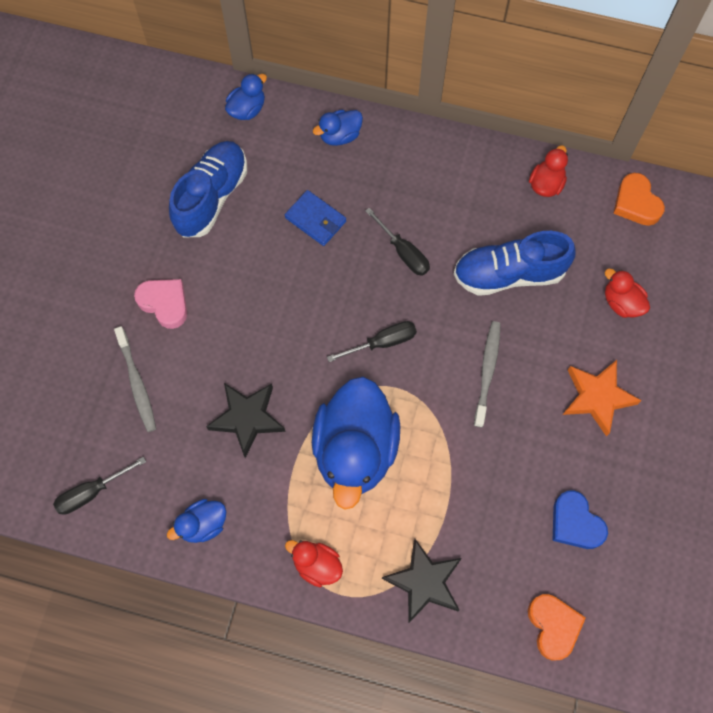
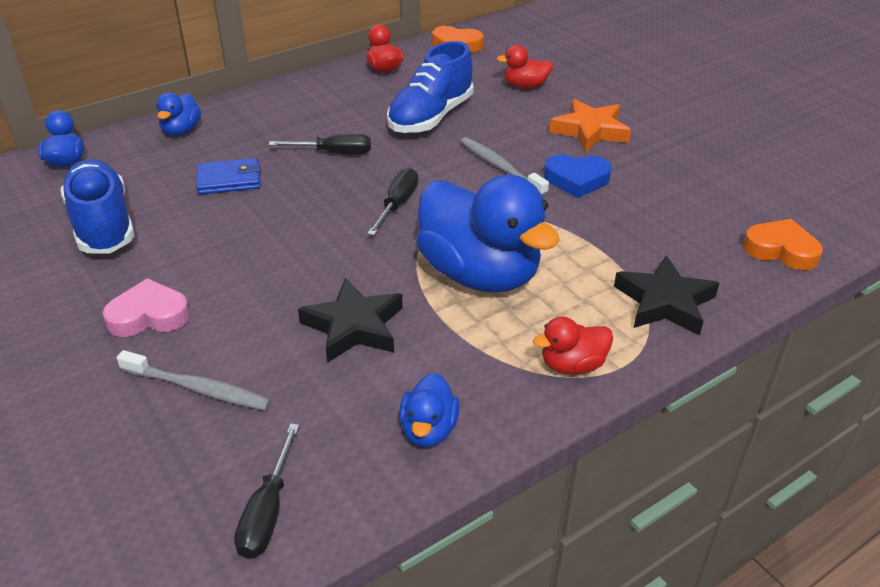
camera: 50 degrees left, 30 degrees down
blue heart [552,490,608,549] -> blue heart moved to [544,154,612,198]

